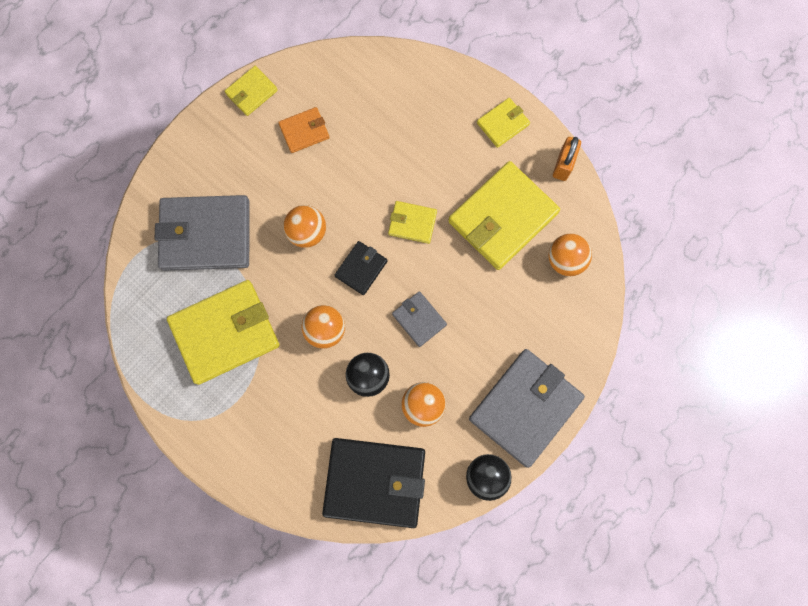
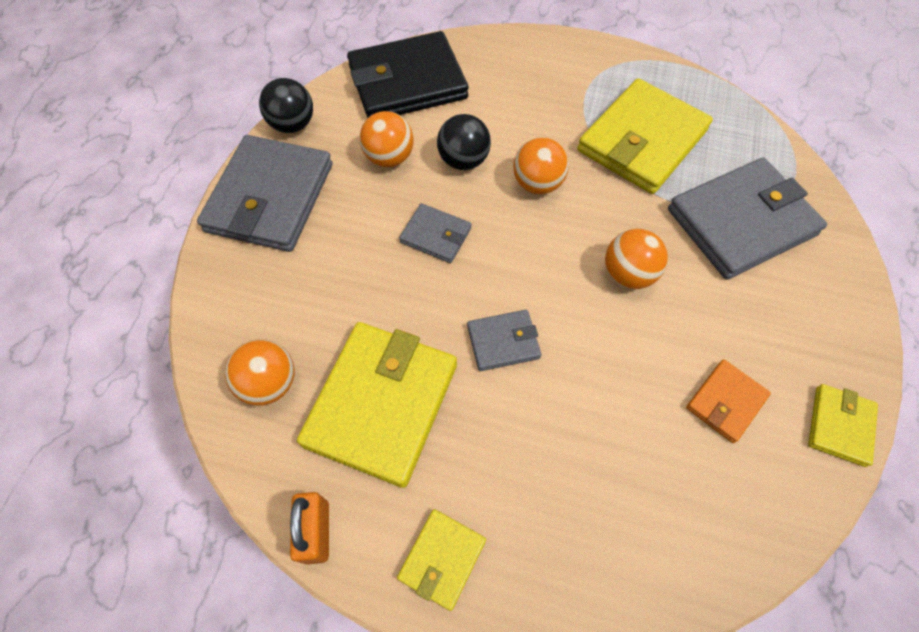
camera: 155 degrees right, 15 degrees down
black wallet [335,241,387,295] -> none
yellow wallet [388,201,437,244] -> grey wallet [467,310,541,371]

